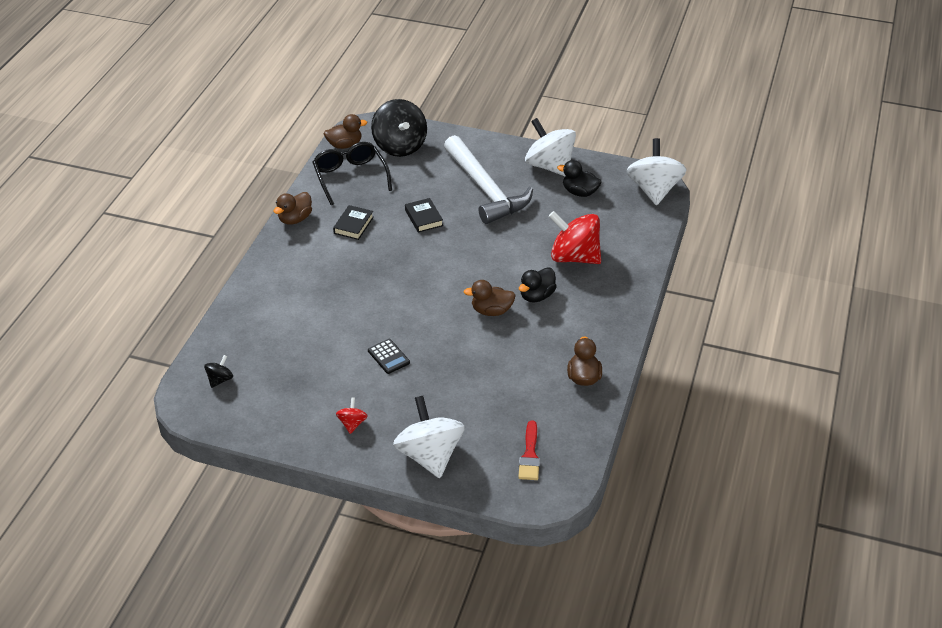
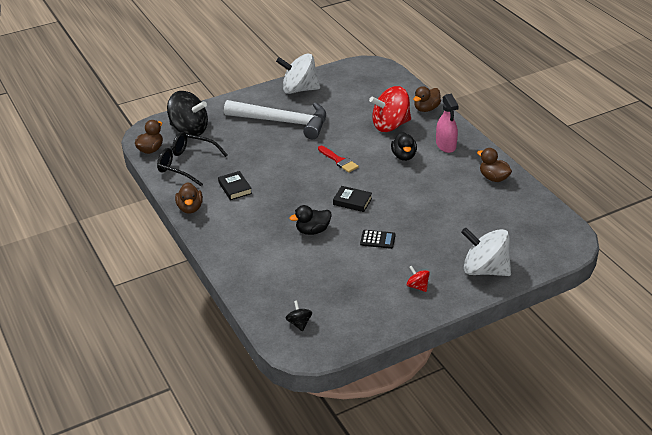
camera: 45 degrees left, 5 degrees down
black book [405,198,443,233] -> black book moved to [333,186,372,212]
brown duck [464,280,516,316] -> brown duck moved to [413,86,441,112]
red brush [518,421,540,480] -> red brush moved to [318,146,359,173]
black duck [557,160,602,197] -> black duck moved to [289,205,332,235]
white spinning top [627,138,687,205] -> none
none -> pink spray bottle [436,94,459,153]

